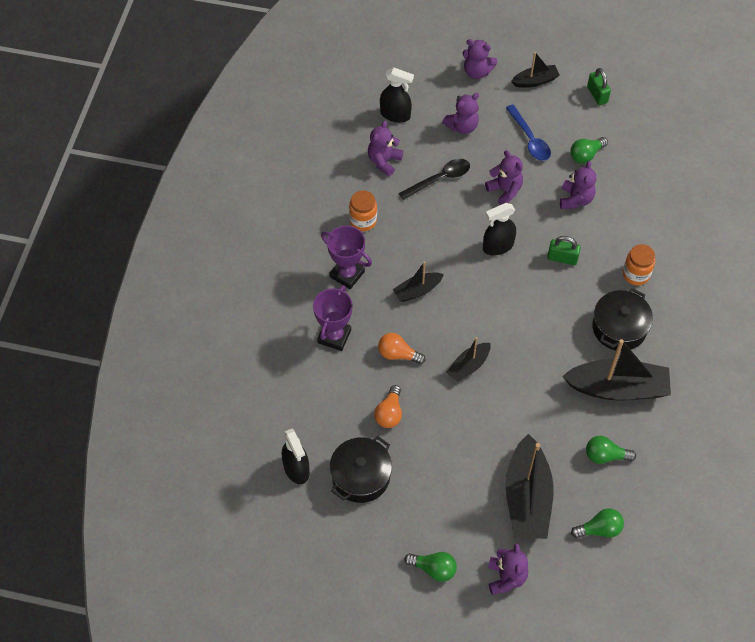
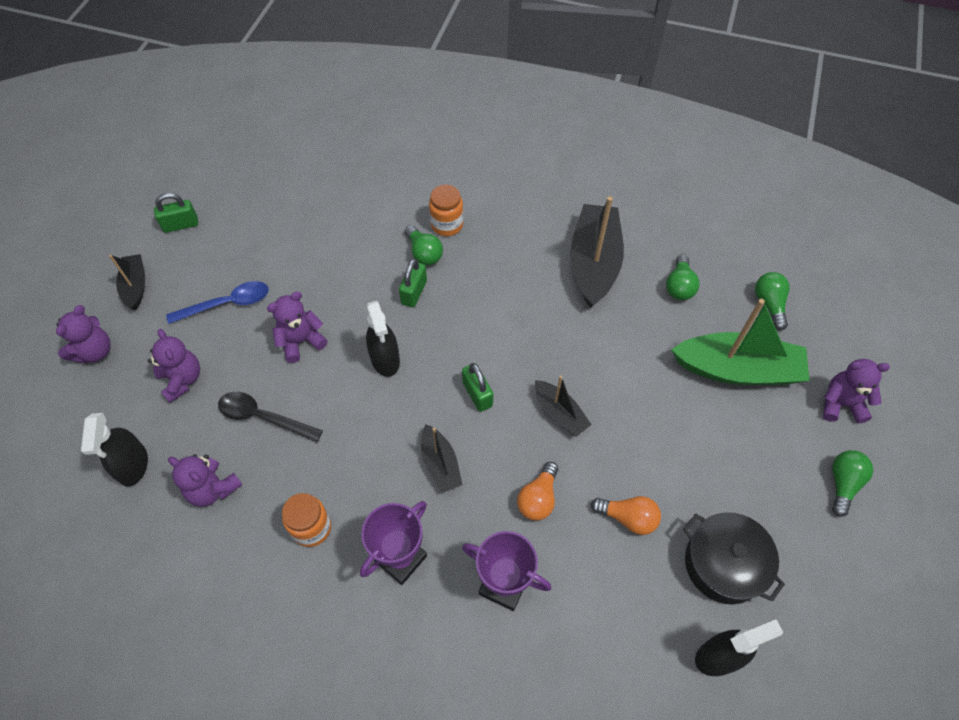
camera: 85 degrees left, 0 degrees up
black spray bottle [380,67,414,123] -> black spray bottle turned 150 degrees clockwise [81,413,148,487]
black spoon [399,159,470,200] -> black spoon turned 45 degrees counterclockwise [218,392,323,442]
black boat [506,434,554,539] -> green boat [671,299,810,385]
purple teddy bear [560,161,596,209] -> none
green light bulb [570,137,608,164] -> green light bulb moved to [405,225,443,265]
black pot [592,288,653,351] -> none
none -> green padlock [462,363,493,412]

